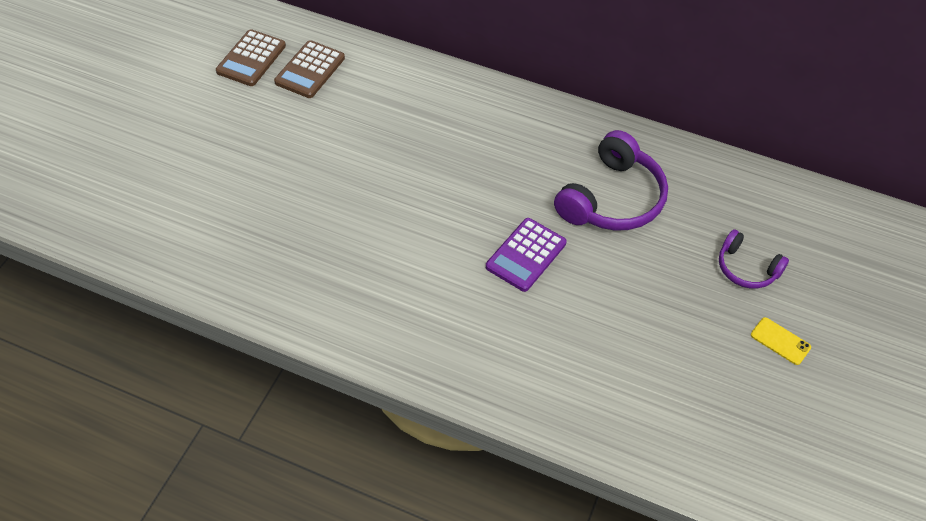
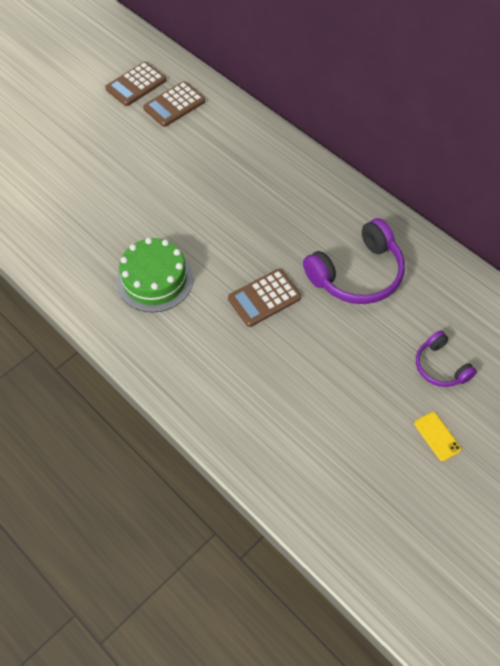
camera: 25 degrees right, 5 degrees up
purple calculator [486,218,566,292] -> brown calculator [228,269,301,327]
none -> green cake [117,238,193,312]

